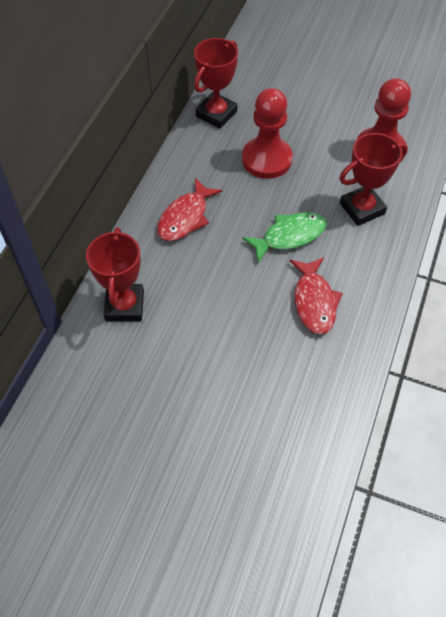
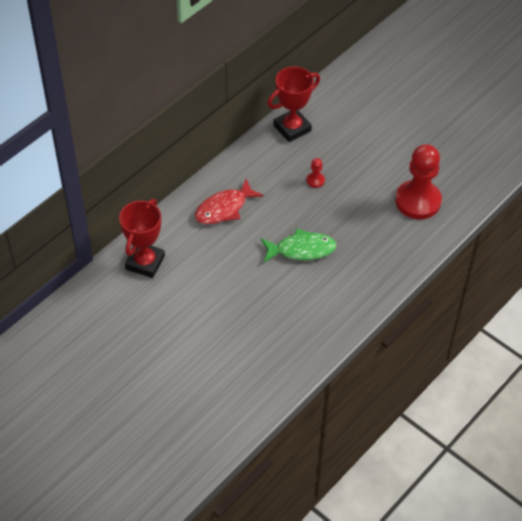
camera: 20 degrees right, 5 degrees down
red pawn [242,88,293,179] -> red pawn [306,158,325,188], size x0.41
red fish [290,257,343,335] -> none
red trophy [340,133,408,226] -> none

